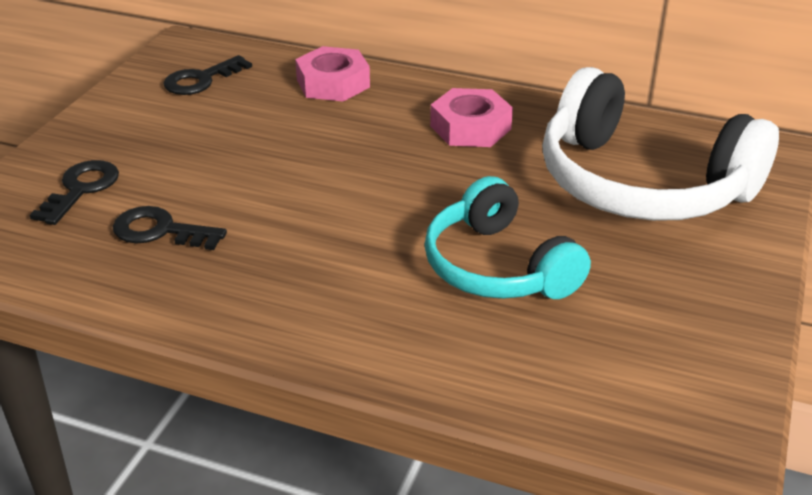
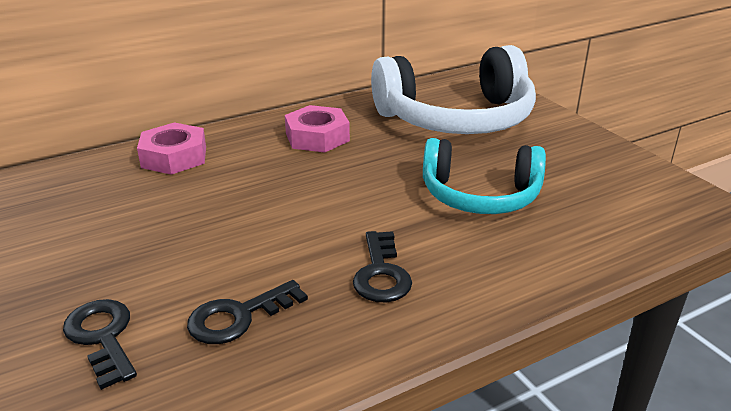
camera: 50 degrees left, 5 degrees down
black key [163,55,252,95] -> black key moved to [353,231,412,302]

